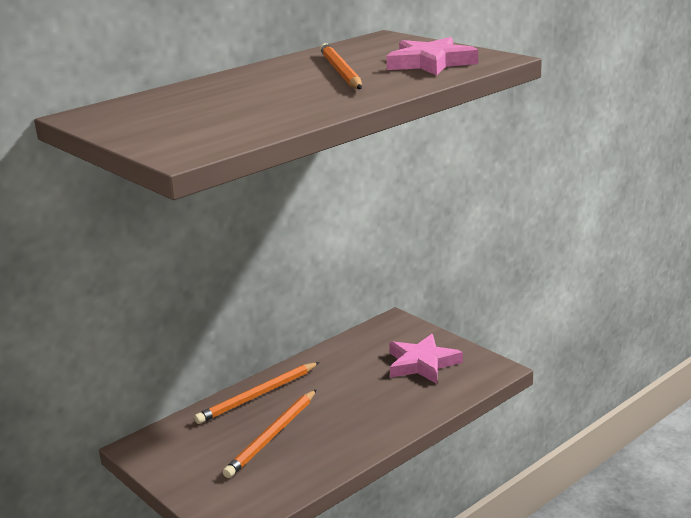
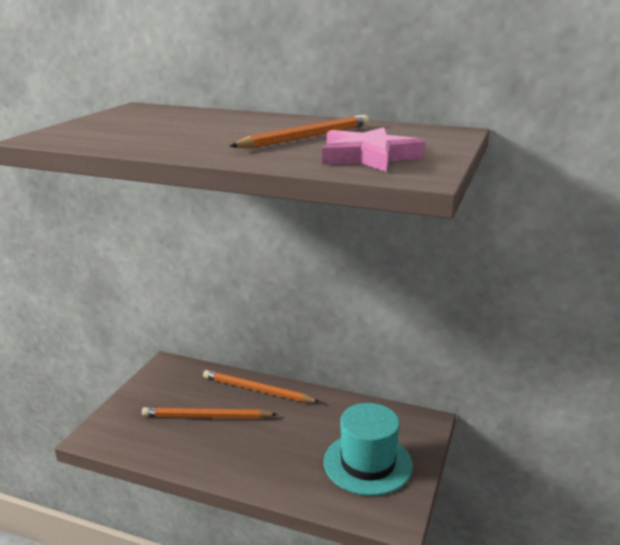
camera: 60 degrees right, 0 degrees up
pink star [389,334,463,384] -> turquoise hat [324,403,413,496]

